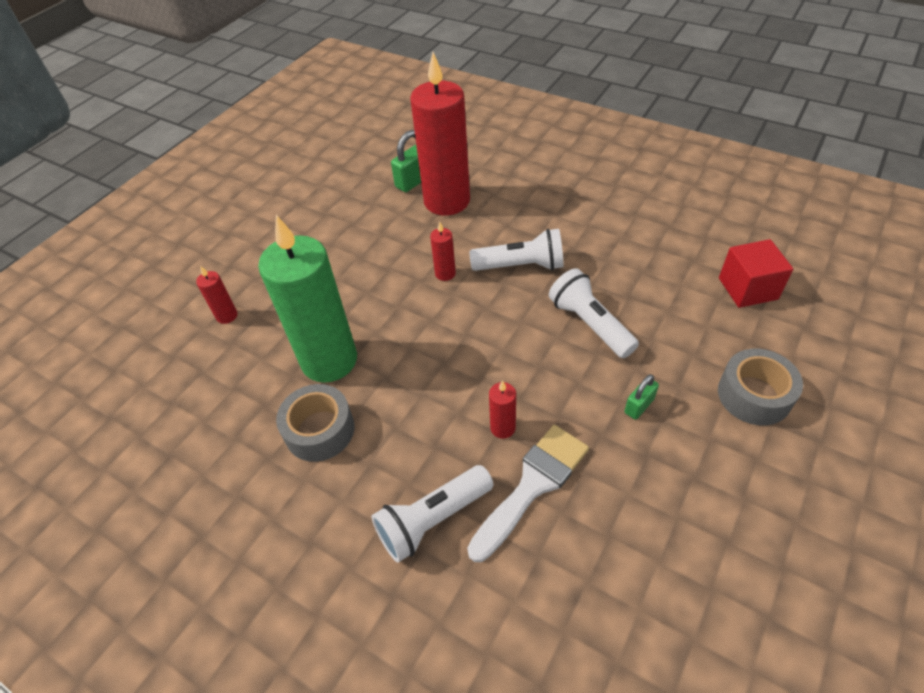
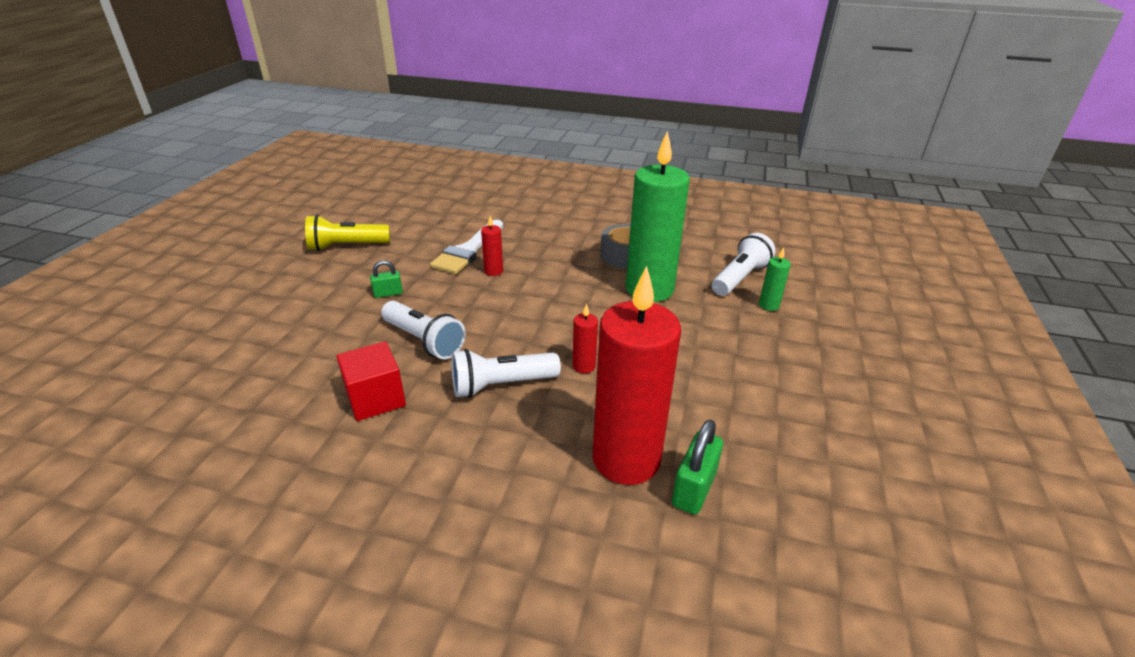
camera: 160 degrees right, 15 degrees down
red candle [196,266,237,324] -> green candle [759,247,791,311]
white flashlight [372,465,493,563] -> white flashlight moved to [712,233,776,296]
green padlock [625,374,659,420] -> green padlock turned 45 degrees clockwise [370,260,403,298]
grey tape [718,349,803,425] -> none
red cube [719,239,794,308] -> red cube moved to [336,341,406,421]
none -> yellow flashlight [305,215,390,251]

